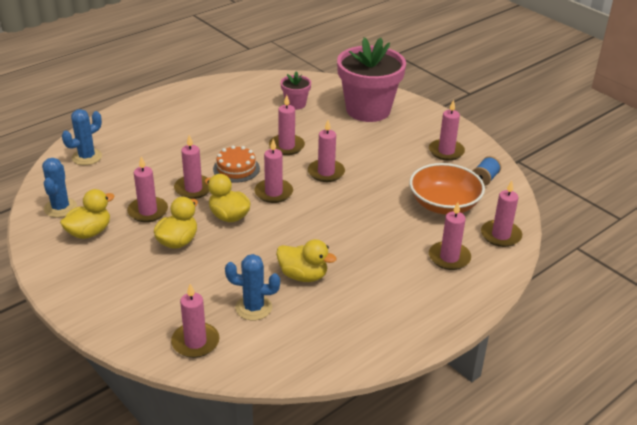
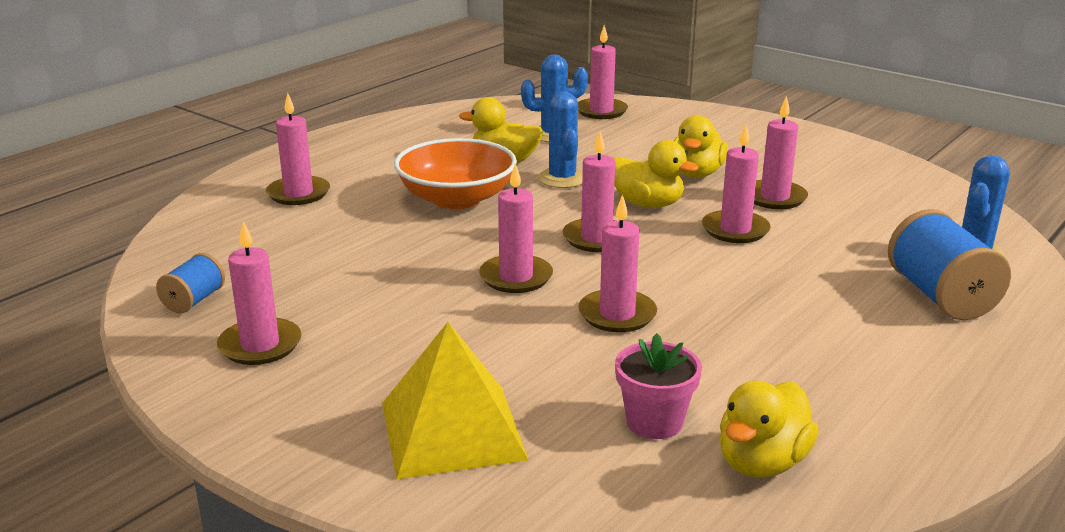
camera: 170 degrees right, 10 degrees down
blue cactus [42,158,77,218] -> blue cactus moved to [538,92,583,188]
yellow duck [60,189,115,239] -> yellow duck moved to [720,381,819,478]
orange cake [213,145,260,183] -> none
pink flower pot [337,37,406,122] -> yellow pyramid [382,322,528,479]
orange bowl [409,163,485,215] -> orange bowl moved to [394,138,517,209]
pink candle [481,181,522,247] -> none
none -> blue spool [888,209,1011,320]

